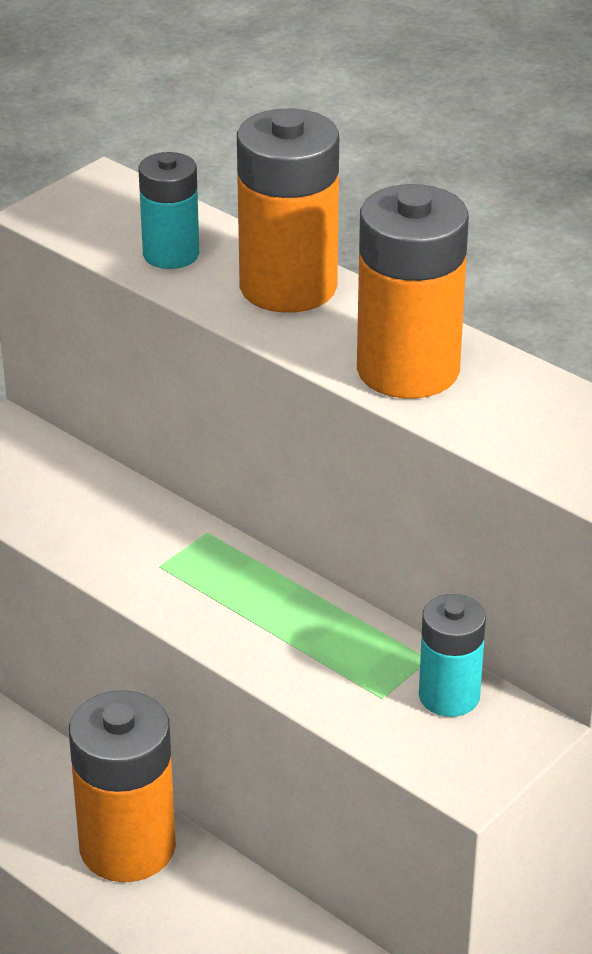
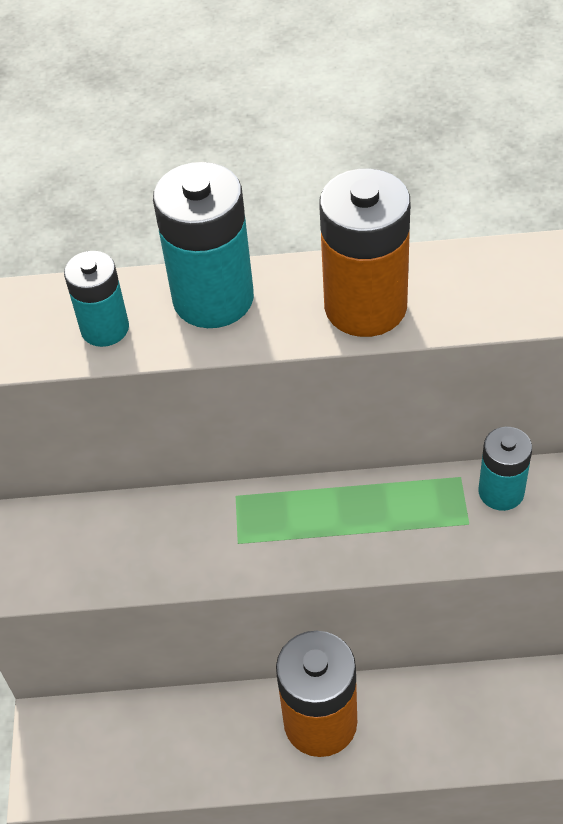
camera: 40 degrees left, 15 degrees up
orange battery [237,109,339,313] -> turquoise battery [153,162,254,328]

